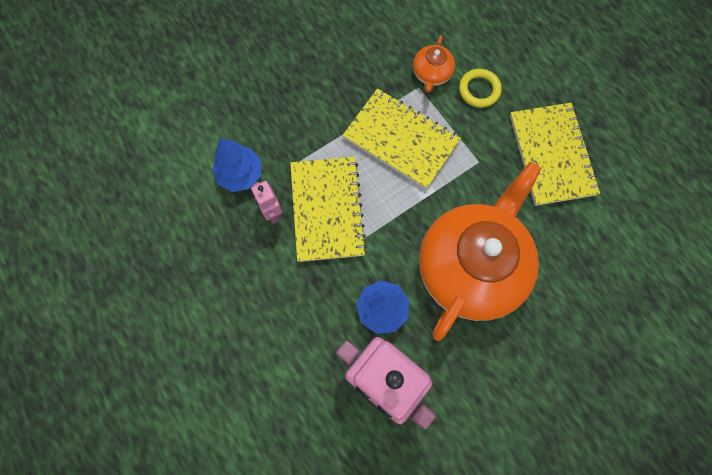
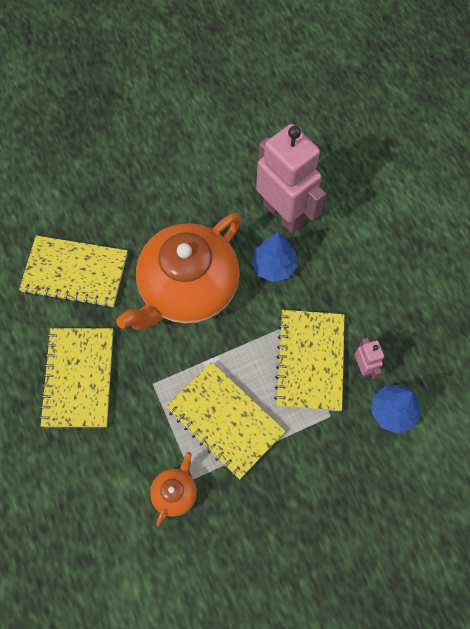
camera: 170 degrees left, 5 degrees down
yellow ring [459,69,502,108] -> none
none -> yellow notebook [19,235,128,308]

